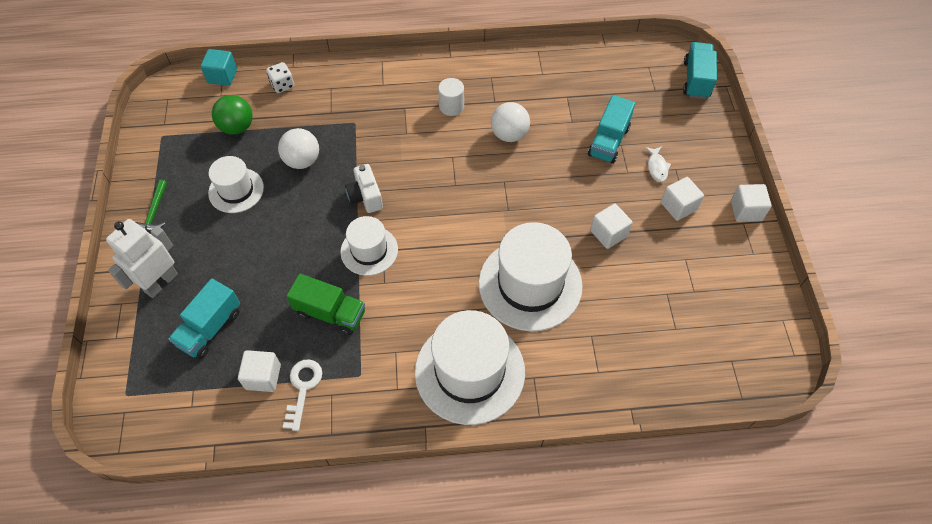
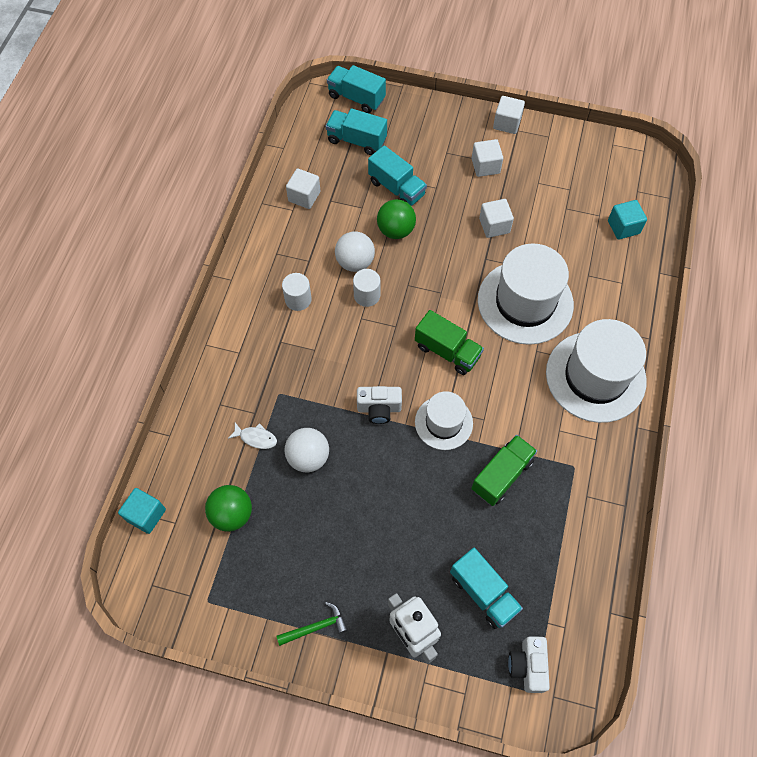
camera: 70 degrees left, 5 degrees up
green hammer [136,180,167,231] -> green hammer turned 45 degrees counterclockwise [276,602,348,646]
white hat [208,156,264,213] -> none
white cube [238,350,281,392] -> white cube moved to [286,168,320,209]
white dice [266,62,294,93] -> none
white key [283,359,322,431] -> none
white fish [645,146,671,182] -> white fish moved to [228,423,277,449]
none -> turquoise truck [326,108,387,155]
none -> white cylinder [353,269,380,307]
none -> green ball [377,199,416,239]
none -> green truck [415,310,484,375]
none -> white camera [508,636,550,693]
none -> turquoise cube [608,200,647,240]

